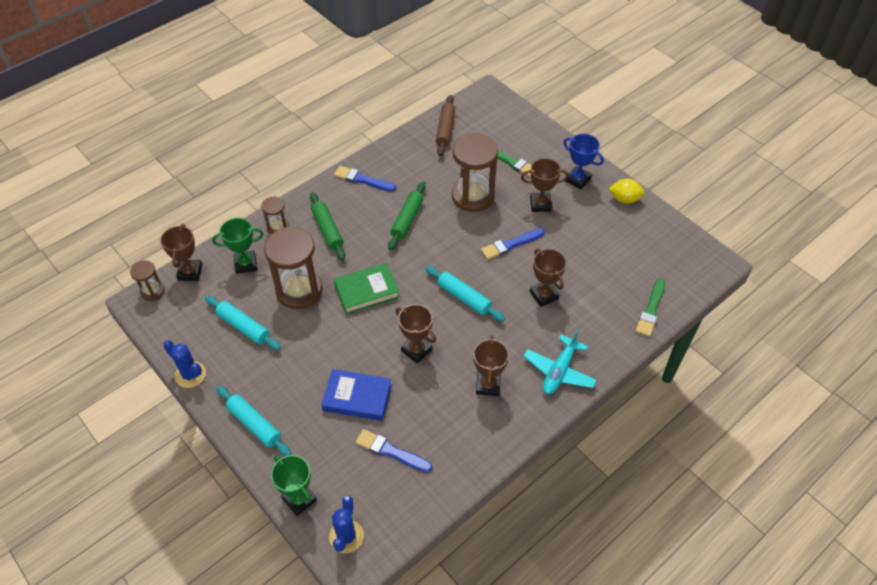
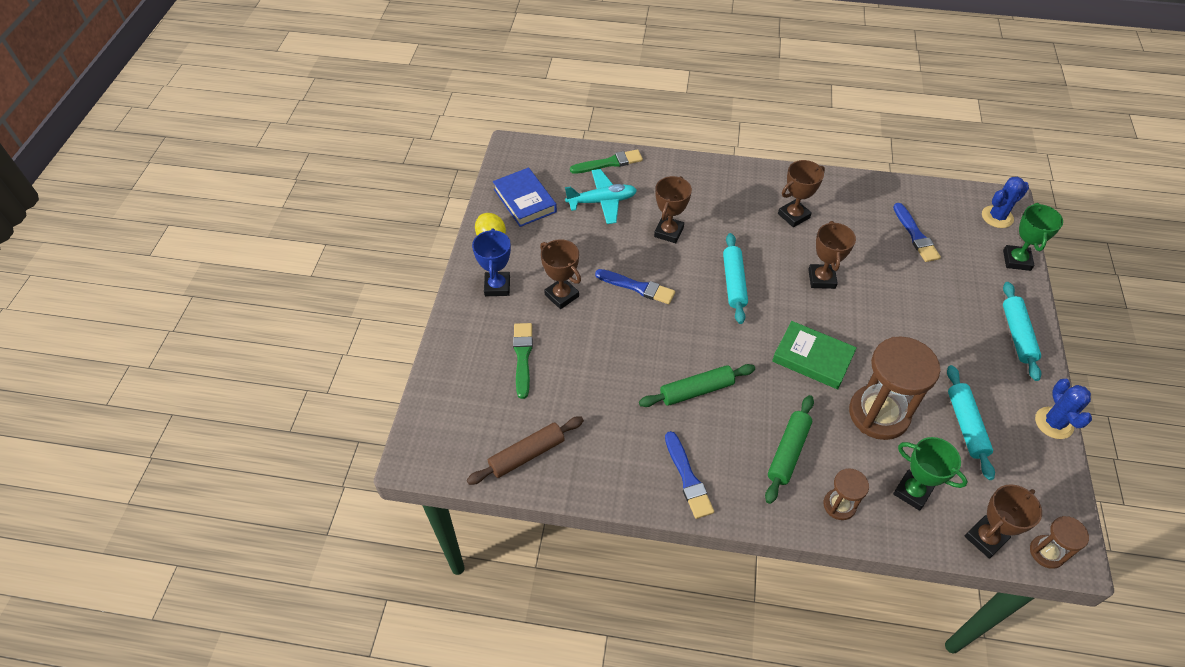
camera: 130 degrees left, 0 degrees up
blue book [321,369,392,421] -> blue book moved to [493,167,557,227]
brown hourglass [452,133,498,212] -> none
turquoise plane [523,329,597,394] -> turquoise plane moved to [565,169,637,224]

